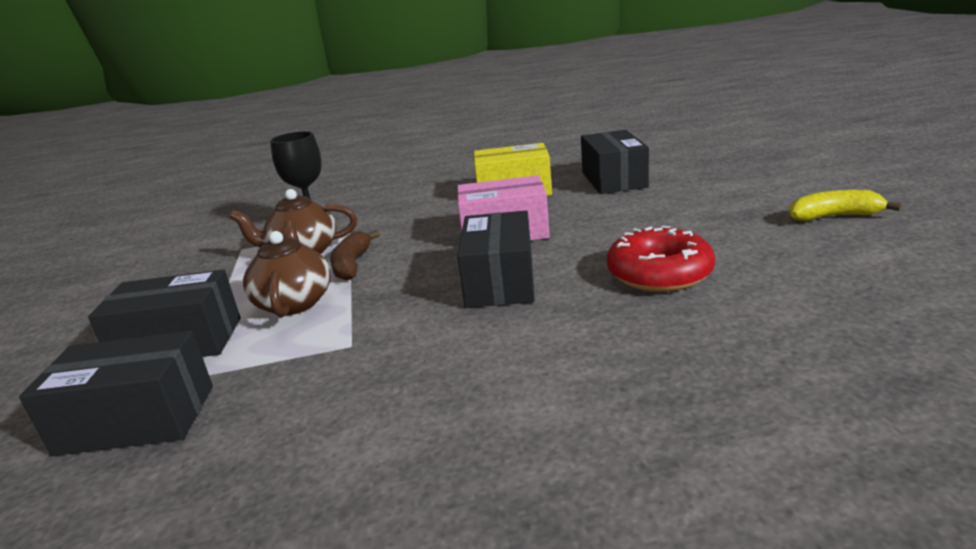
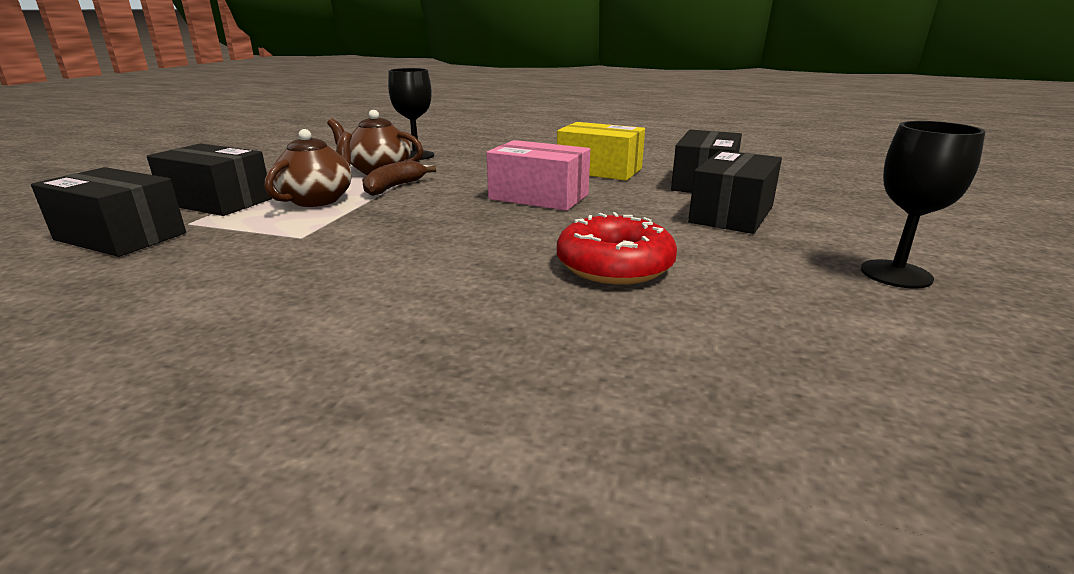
camera: 25 degrees right, 0 degrees up
black box [457,211,535,308] -> black box moved to [688,150,782,234]
yellow banana [789,190,901,221] -> black goblet [861,121,986,289]

